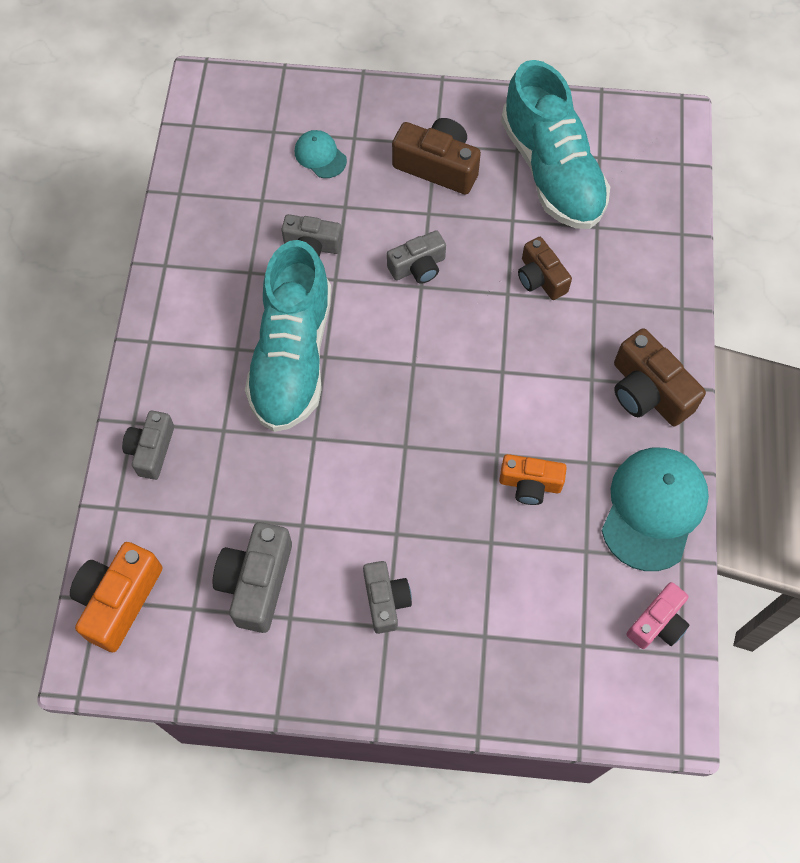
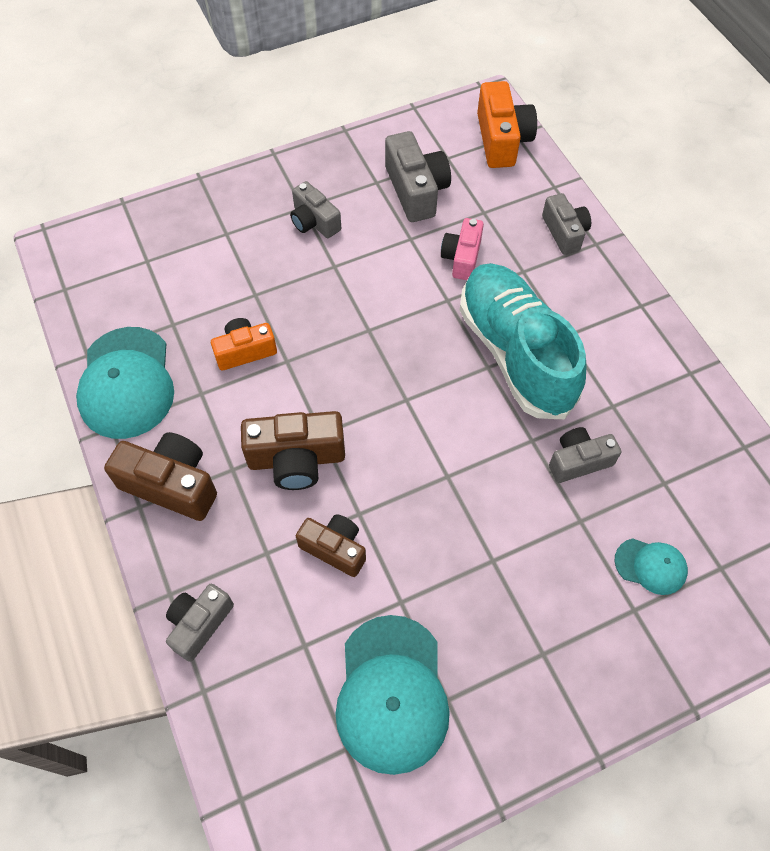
camera: 150 degrees right, 5 degrees down
grey camera [387,230,446,284] -> grey camera moved to [166,584,234,662]
brown camera [392,118,481,194] -> brown camera moved to [241,411,345,490]
turquoise shoe [501,60,610,229] -> turquoise cap [335,615,450,775]
pink camera [626,582,689,649] -> pink camera moved to [441,218,484,280]

